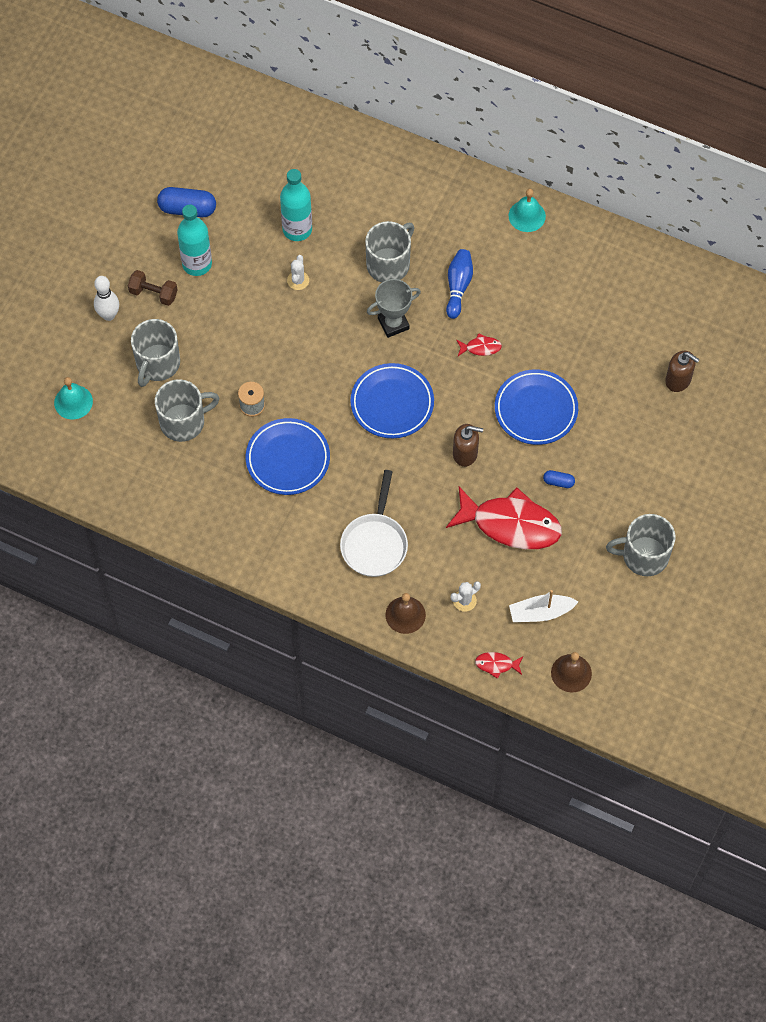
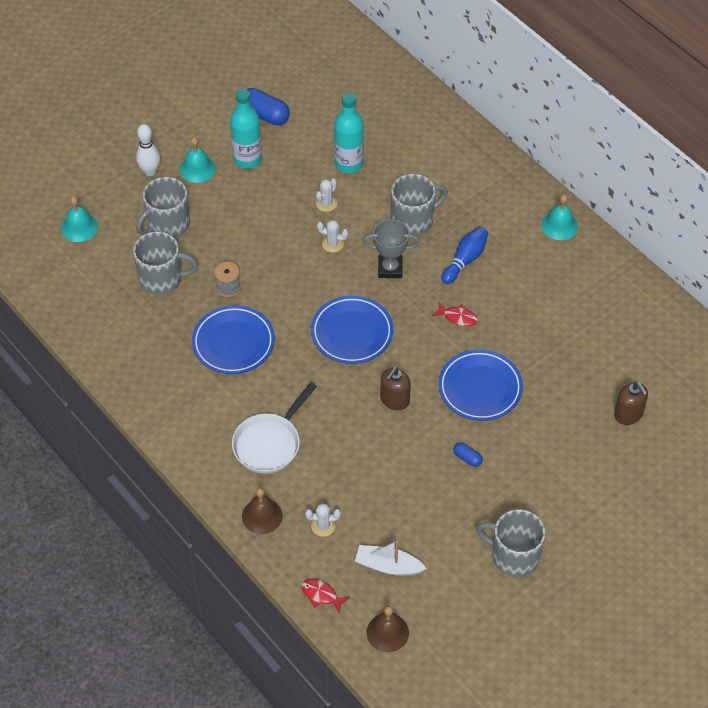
camera: 25 degrees right, 10 degrees down
brown dumbbell [128,270,178,306] -> turquoise bell [180,137,215,183]
red fish [446,487,562,549] -> none
brown soap dispenser [453,424,483,467] -> brown soap dispenser turned 90 degrees clockwise [380,367,411,410]
none -> white cactus [317,220,348,253]

